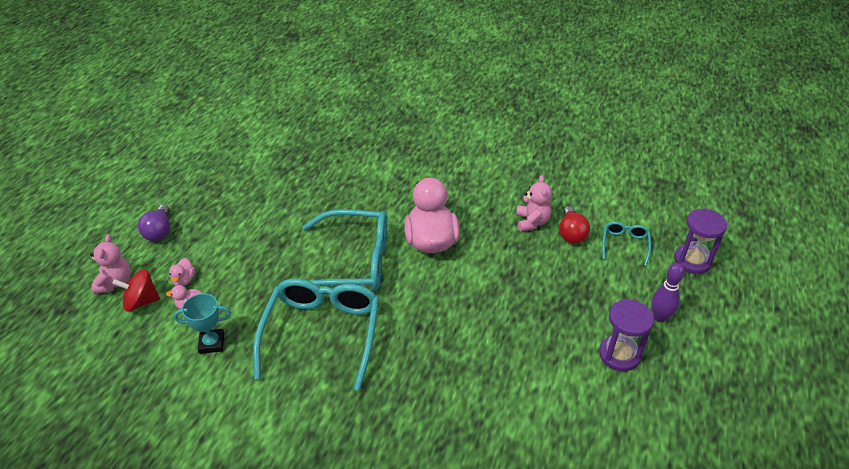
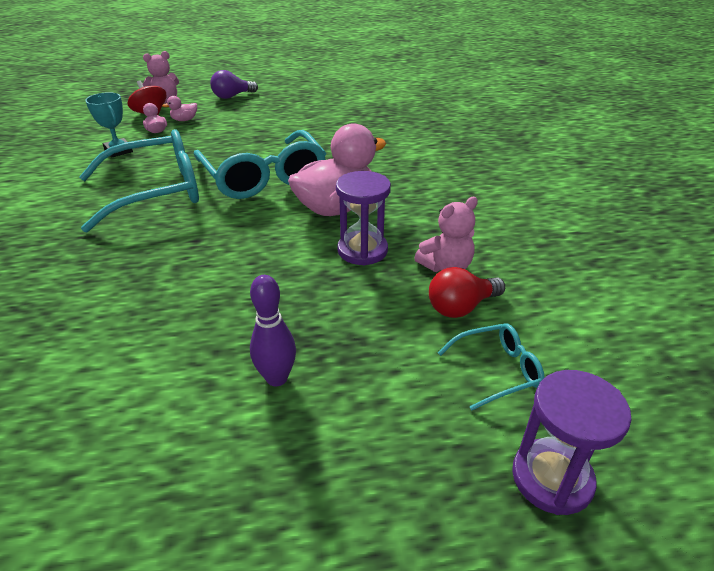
camera: 60 degrees right, 5 degrees down
purple hourglass [599,299,654,371] -> purple hourglass moved to [336,171,391,266]
purple bowling pin [651,263,685,322] -> purple bowling pin moved to [250,275,296,386]

